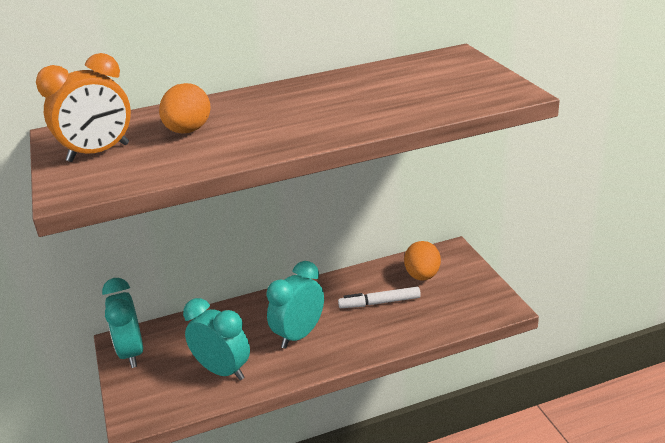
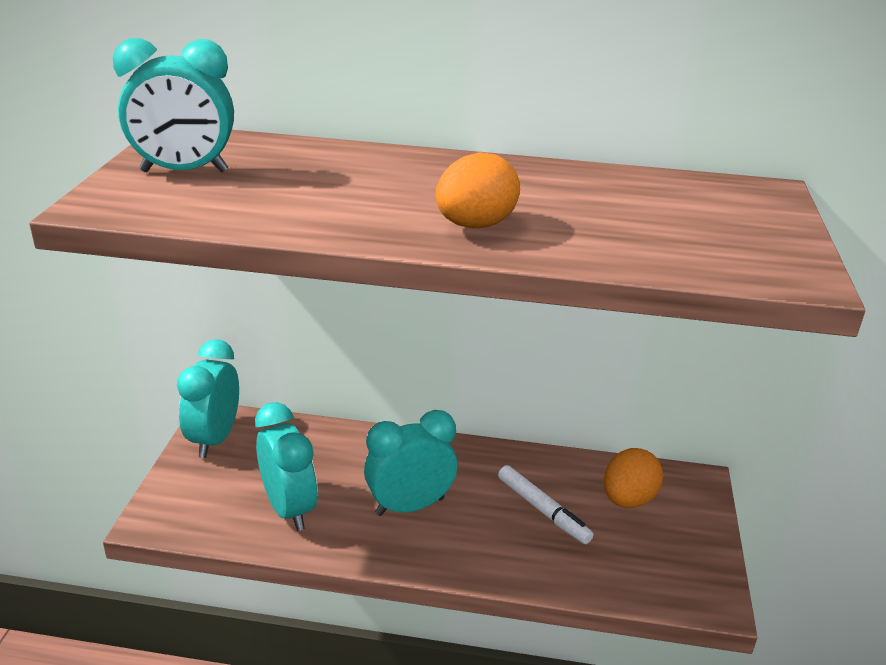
camera: 25 degrees right, 0 degrees up
orange clock [36,53,131,162] -> turquoise clock [112,38,234,172]
orange egg [159,83,211,133] -> orange egg moved to [436,152,520,228]
white marker [338,287,421,308] -> white marker turned 150 degrees counterclockwise [498,465,593,544]

